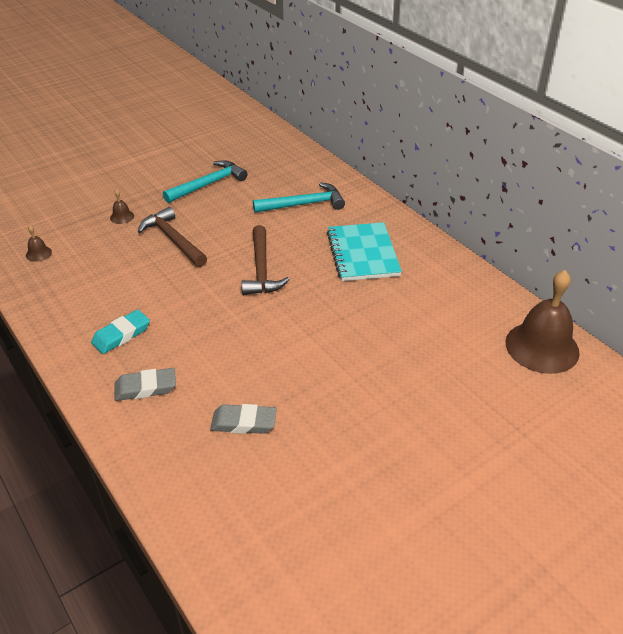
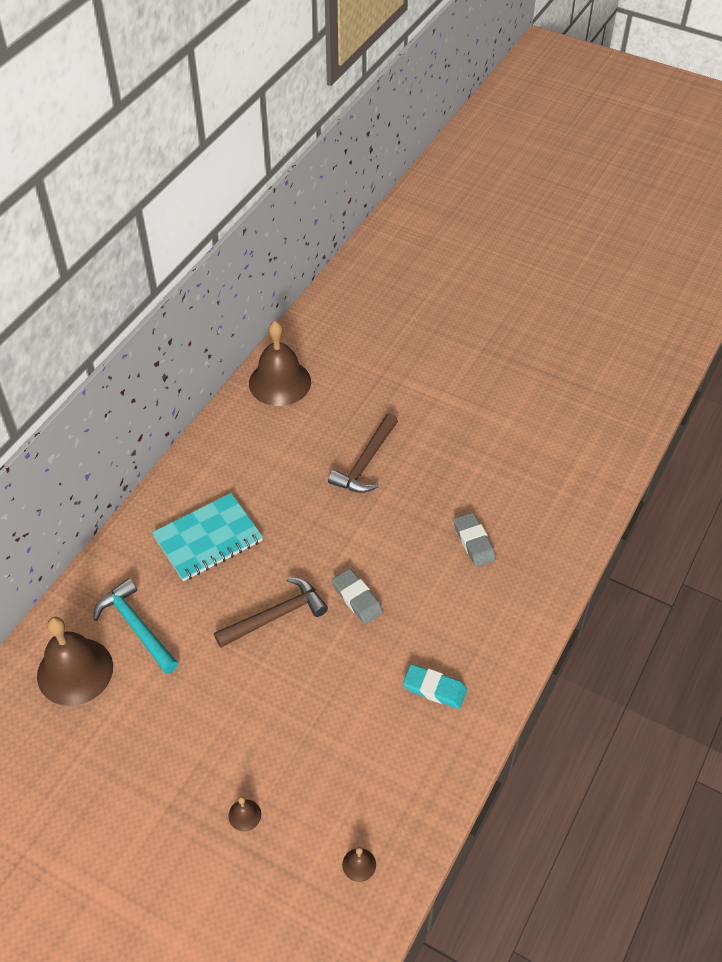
camera: 115 degrees left, 10 degrees up
grey eraser [114,368,176,401] -> grey eraser moved to [332,568,383,624]
brown hammer [138,207,207,267] -> brown hammer moved to [328,414,398,493]
turquoise hammer [163,160,248,203] -> none
none -> brown bell [37,617,113,706]

